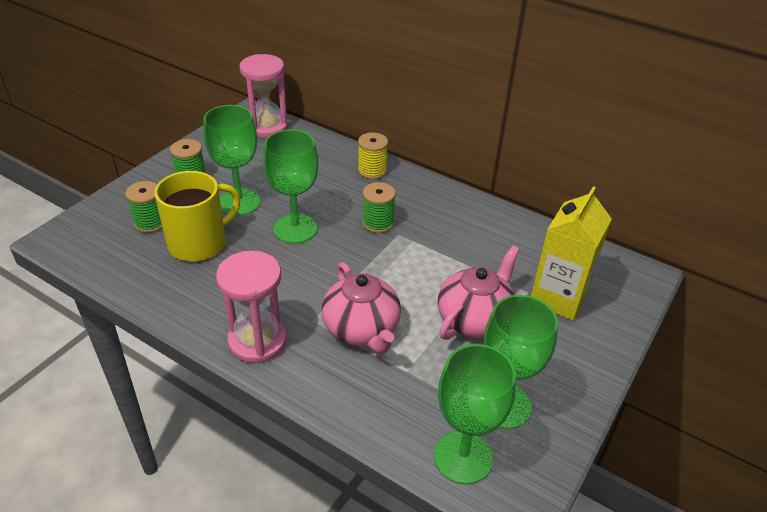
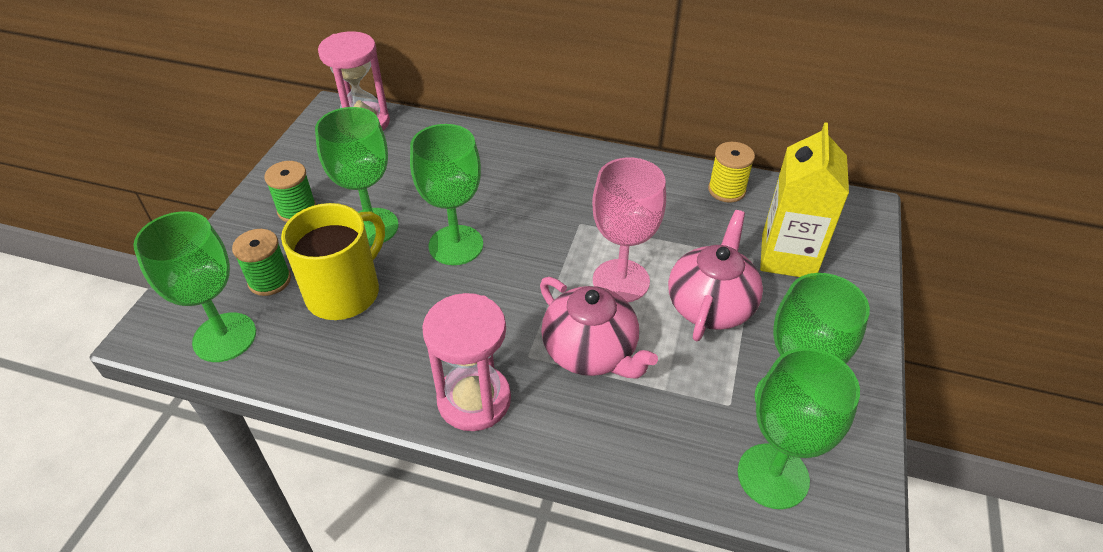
camera: 15 degrees left, 5 degrees up
yellow spool [358,132,388,180] -> yellow spool moved to [708,142,755,203]
green spool [362,182,396,233] -> none
none -> green goblet [133,212,256,362]
none -> pink goblet [592,158,666,302]

